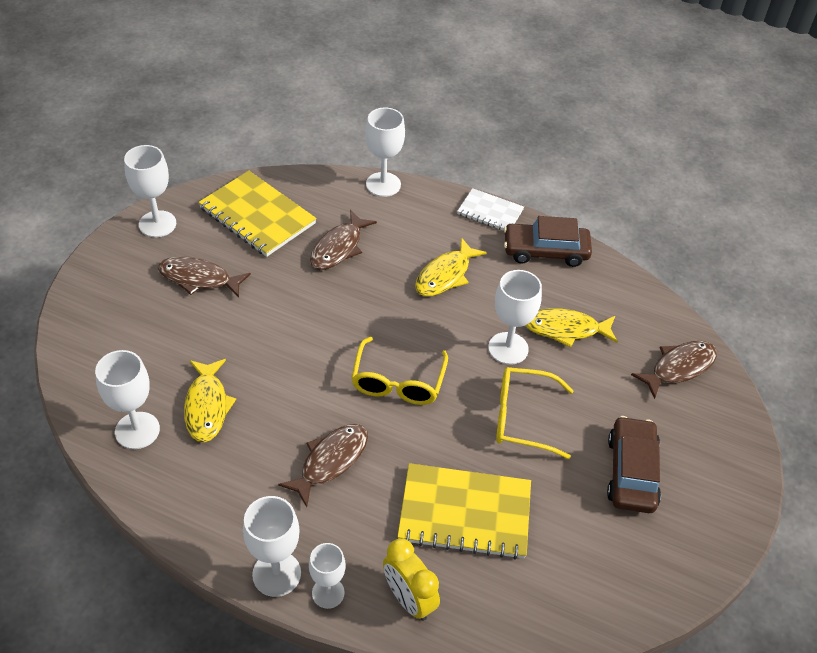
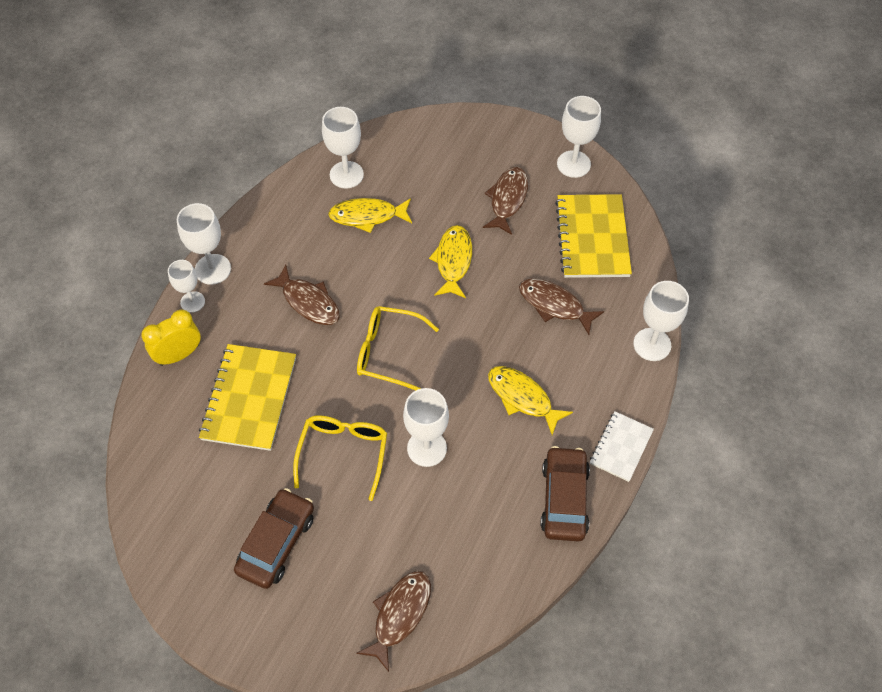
camera: 95 degrees right, 10 degrees up
yellow notebook [198,171,317,257] -> yellow notebook turned 45 degrees counterclockwise [555,194,632,278]
yellow fish [525,308,618,348] -> yellow fish moved to [429,225,472,298]
brown car [607,416,661,513] -> brown car turned 75 degrees counterclockwise [234,488,314,589]
brown fish [631,341,717,399] -> brown fish turned 120 degrees counterclockwise [356,571,431,672]

